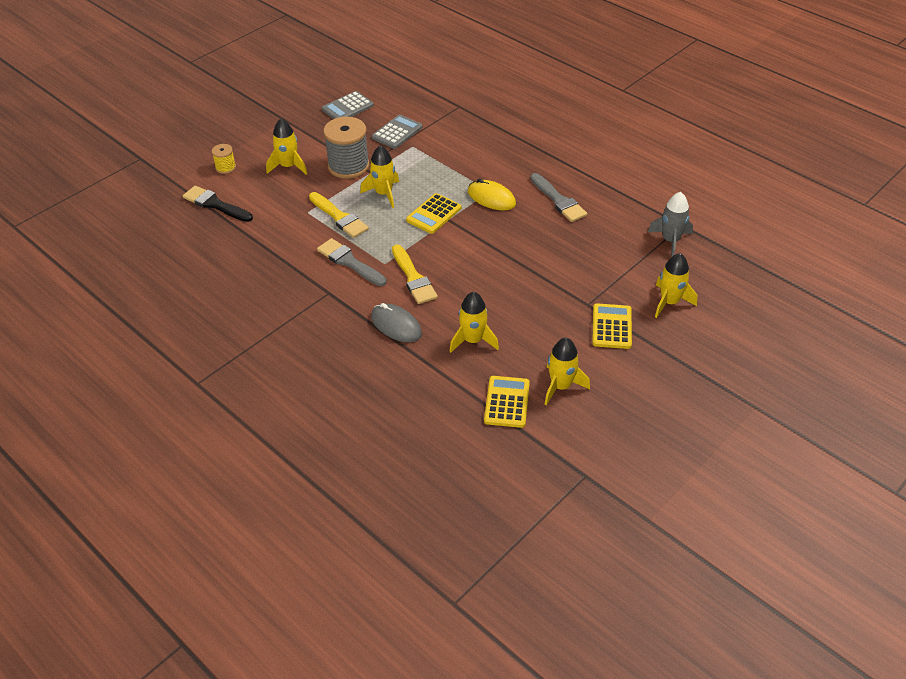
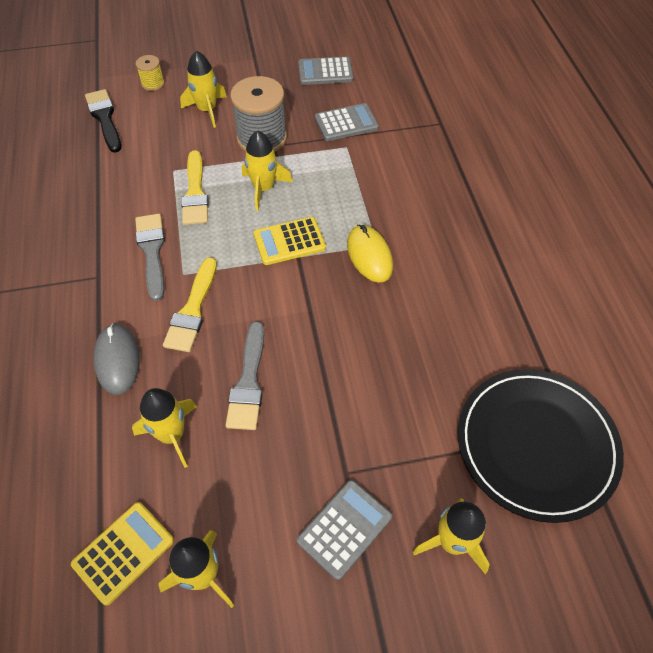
camera: 35 degrees right, 10 degrees up
grey brush [530,173,587,222] -> grey brush moved to [226,321,264,430]
yellow calculator [592,303,632,349] -> grey calculator [297,480,392,580]
grey rocket [648,192,693,257] -> black plate [458,369,624,523]

